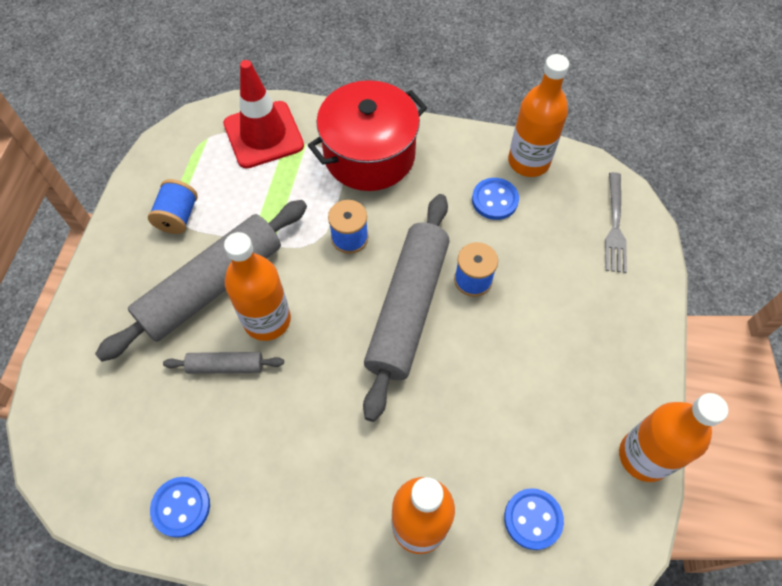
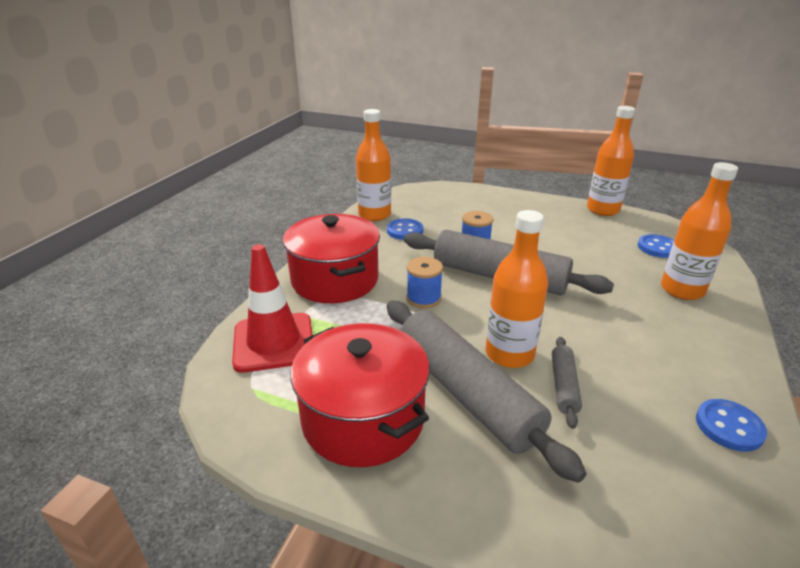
camera: 80 degrees left, 30 degrees down
blue spool [148,179,198,234] -> red pot [291,323,430,467]
grey fork [605,172,627,273] -> none

